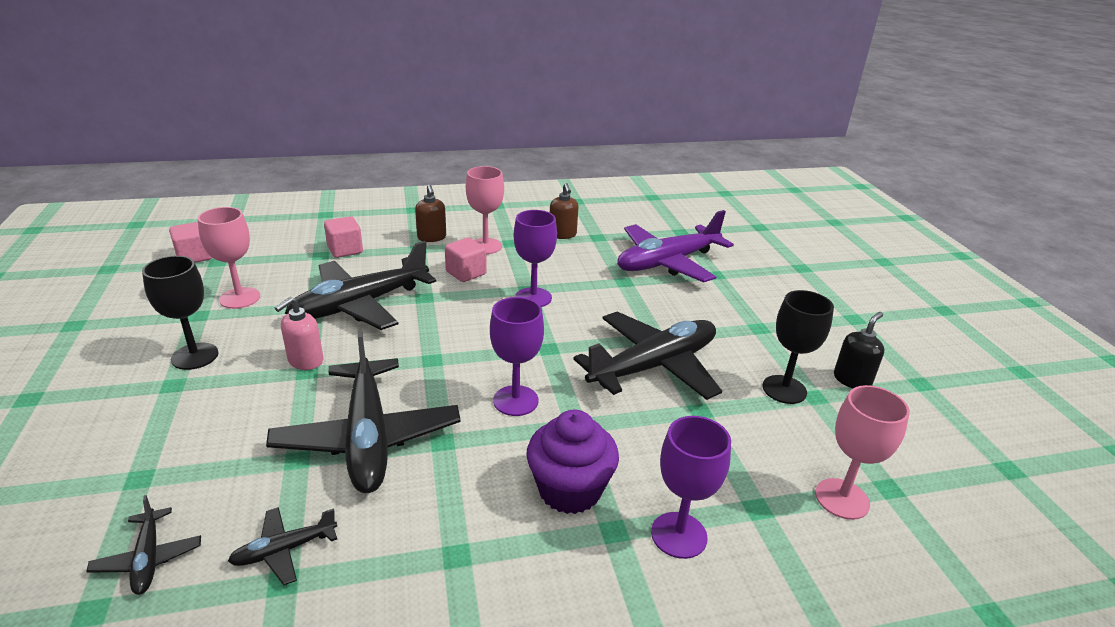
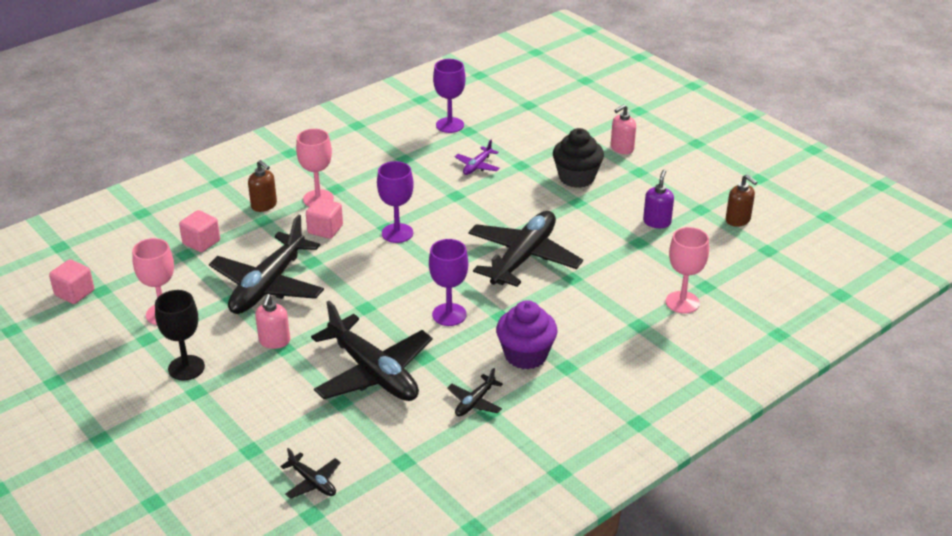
camera: 25 degrees left, 5 degrees up
black plane [228,507,337,586] -> black plane moved to [447,368,503,417]
brown soap dispenser [550,183,578,239] -> brown soap dispenser moved to [726,174,758,227]
purple plane [617,210,734,282] -> purple plane [455,140,500,175], size x0.45
purple goblet [651,416,731,559] -> purple goblet moved to [433,59,465,133]
black goblet [763,290,834,404] -> none
black soap dispenser [834,312,884,388] -> purple soap dispenser [643,170,674,228]
none -> black cupcake [553,128,604,188]
none -> pink soap dispenser [611,104,636,154]

